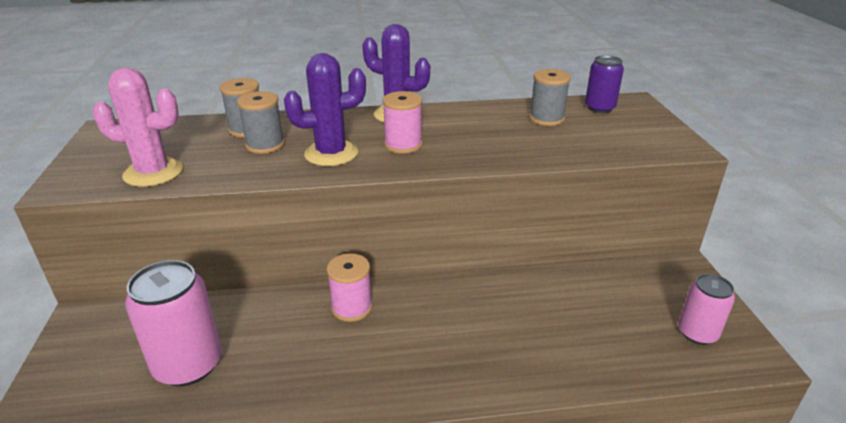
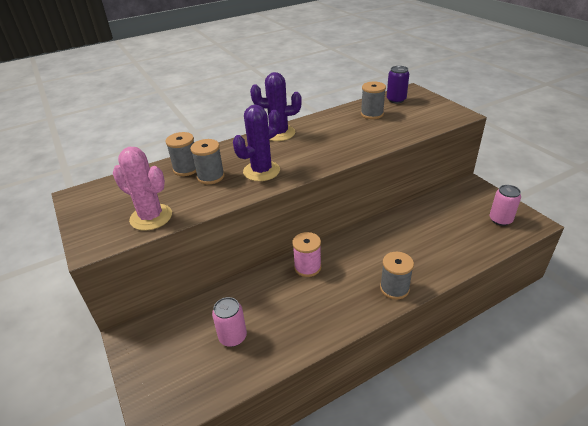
camera: 20 degrees left, 5 degrees up
pink cactus [93,68,183,187] -> pink cactus turned 45 degrees clockwise [113,147,172,231]
pink can [125,260,222,386] -> pink can [212,297,247,347], size x0.61
pink spool [382,91,422,154] -> none
none -> grey spool [380,252,414,300]

